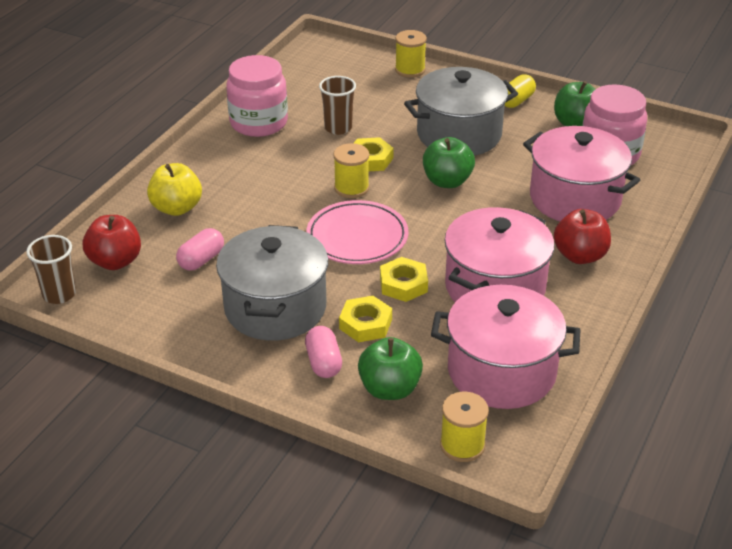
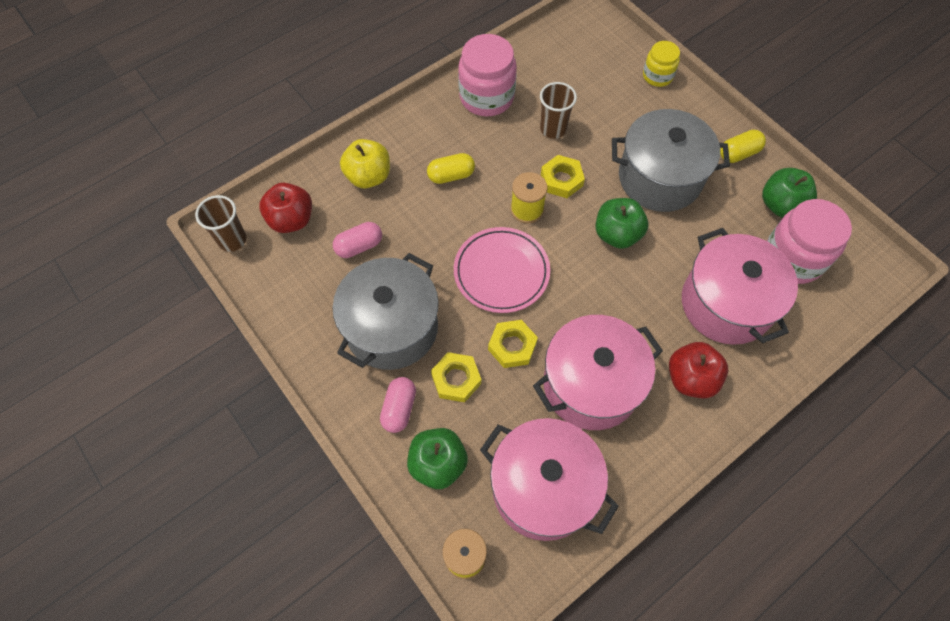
camera: 25 degrees right, 25 degrees up
yellow spool [395,30,427,78] -> yellow jar [643,41,680,87]
none -> yellow capsule [427,153,475,184]

